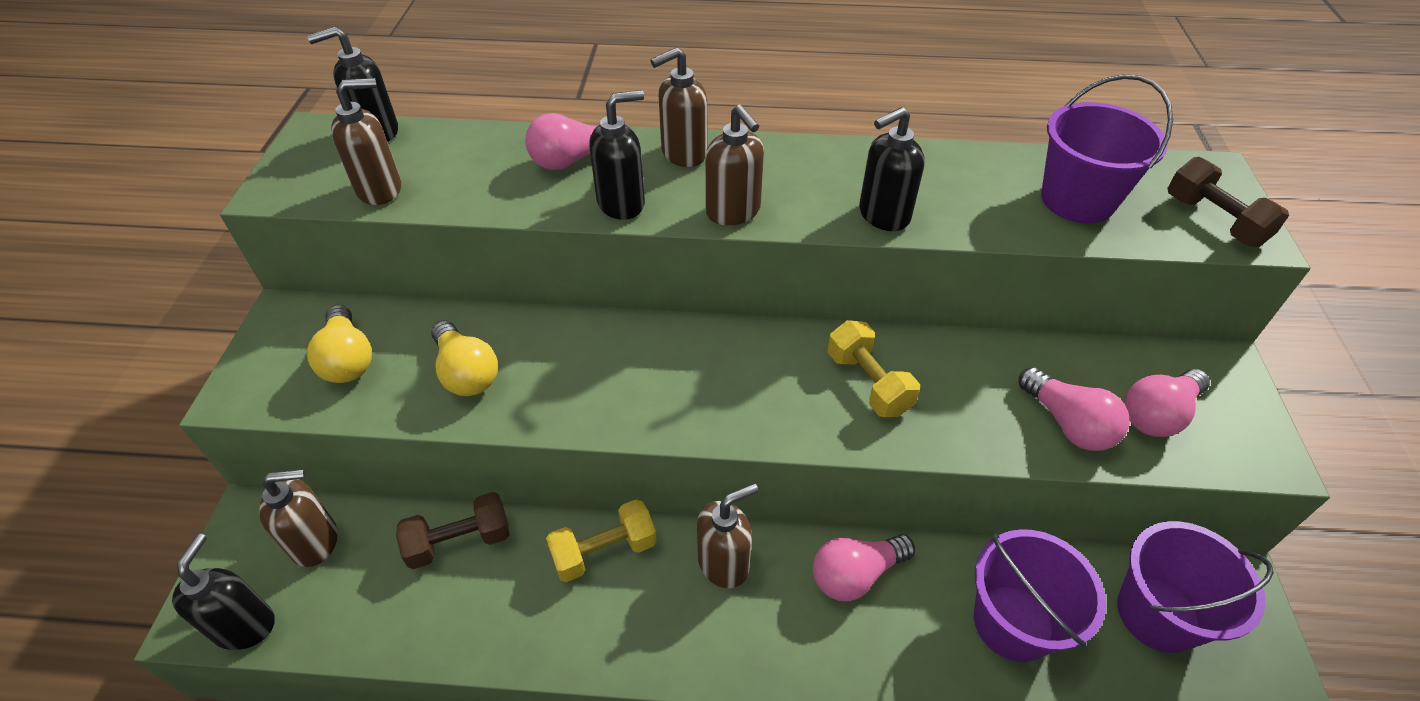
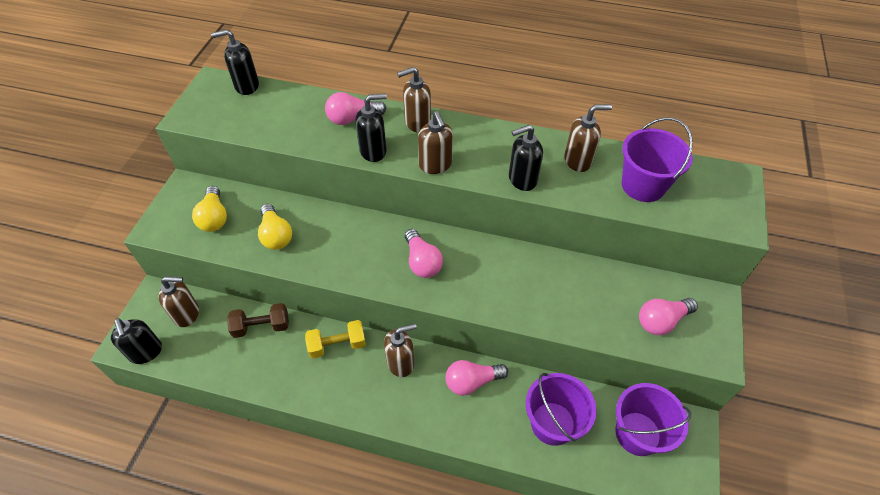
camera: 10 degrees right, 5 degrees up
black soap dispenser [172,533,275,650] -> black soap dispenser turned 135 degrees clockwise [111,318,162,364]
brown soap dispenser [331,78,401,205] -> brown soap dispenser moved to [564,104,612,172]
yellow dumbbell [828,320,920,417] -> none
pink light bulb [1019,367,1129,451] -> pink light bulb moved to [405,229,443,278]
brown dumbbell [1167,157,1289,247] -> none

